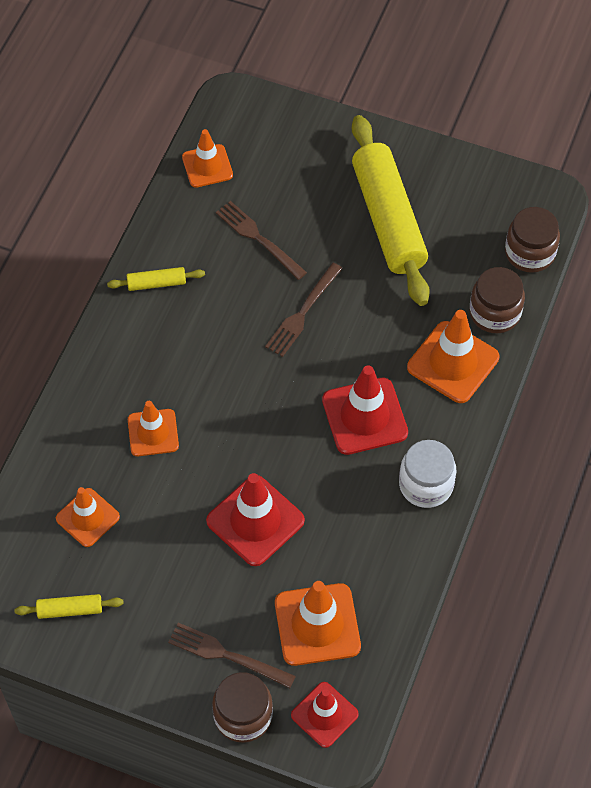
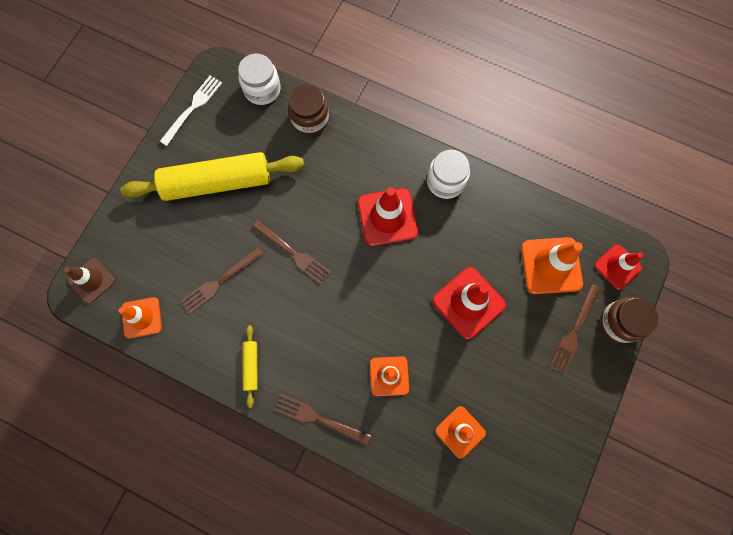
camera: 85 degrees left, 15 degrees up
yellow rolling pin [15,594,124,619] -> none
orange traffic cone [407,310,499,403] -> none
brown jar [505,207,560,273] -> white jar [238,54,281,105]
none -> brown traffic cone [64,258,115,304]
none -> white fork [160,75,222,146]
none -> brown fork [275,394,371,445]

